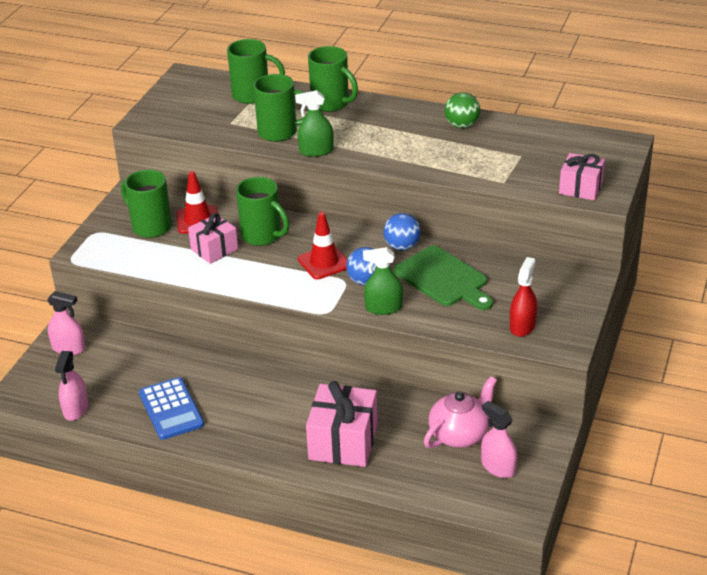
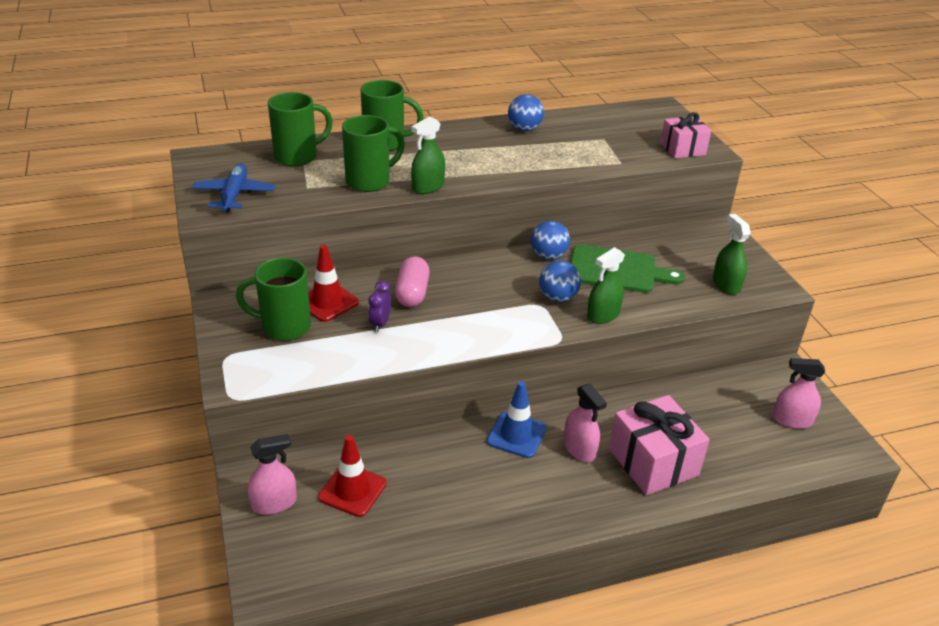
camera: 40 degrees left, 0 degrees up
pink spray bottle [55,351,88,421] -> pink spray bottle moved to [564,384,607,462]
blue calculator [139,377,204,440] -> none
pink gift [188,213,238,264] -> purple clock [368,281,391,332]
green mug [236,177,289,246] -> pink capsule [395,256,430,307]
red traffic cone [298,212,348,279] -> red traffic cone moved to [318,435,386,517]
pink teapot [424,376,497,448] -> none
green ball [445,92,480,128] -> blue ball [508,94,544,131]
red spray bottle [510,257,537,337] -> green spray bottle [713,214,751,295]
none -> blue plane [192,163,276,212]
none -> blue traffic cone [487,381,546,458]

